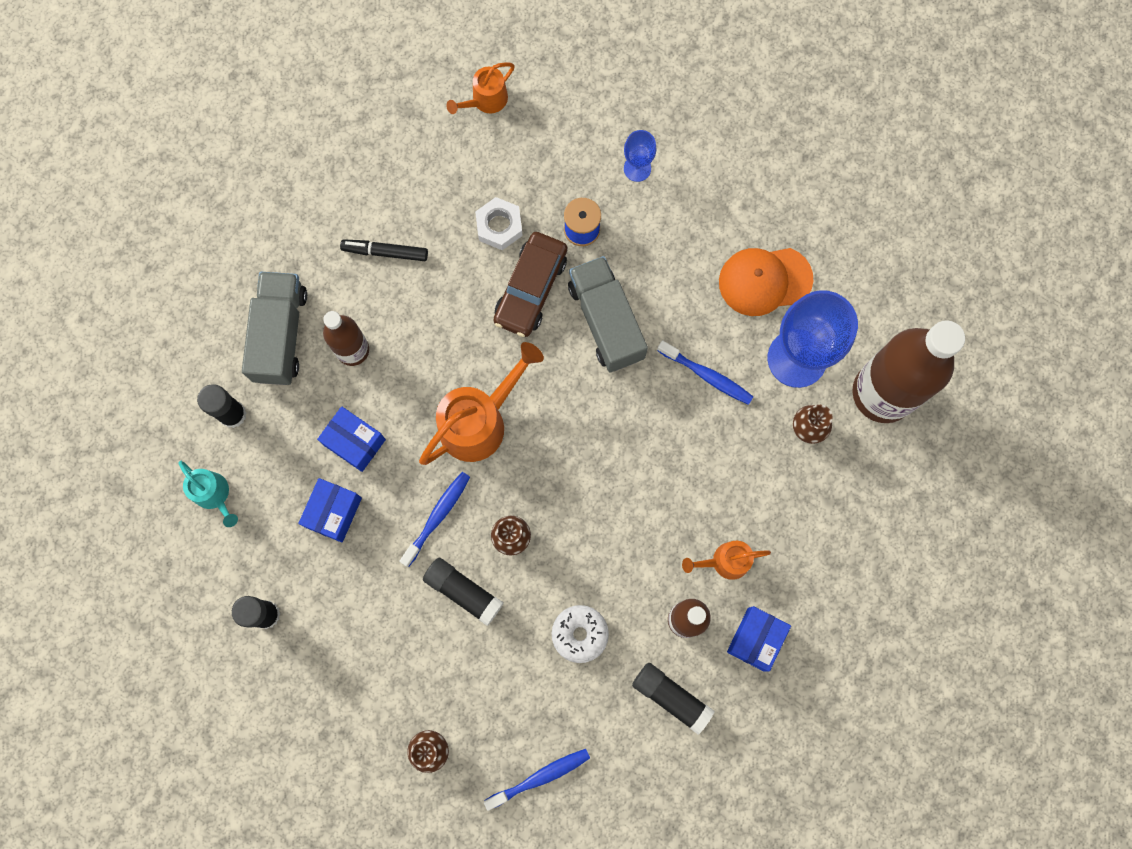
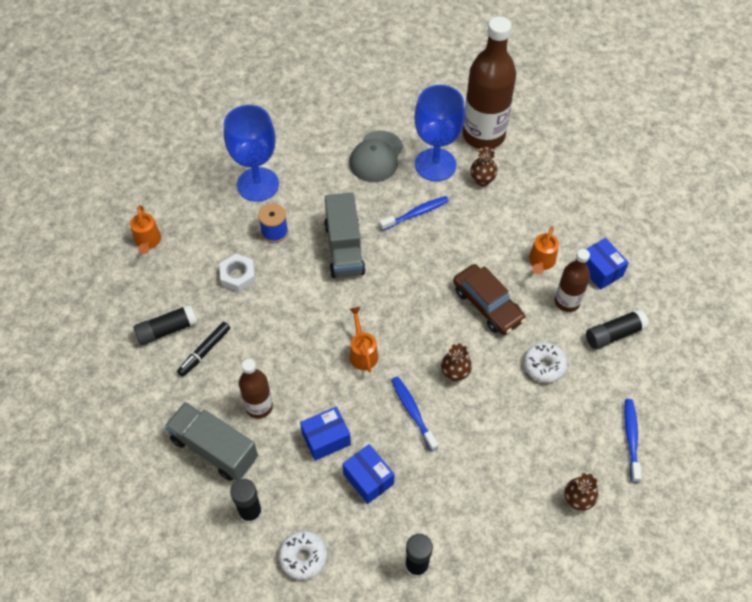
camera: 60 degrees left, 20 degrees down
turquoise watering can [179,461,238,527] -> white donut [279,531,327,580]
orange watering can [419,342,544,465] -> orange watering can [349,307,378,372], size x0.56
black glue stick [423,557,504,626] -> black glue stick moved to [133,304,198,345]
brown car [494,232,567,337] -> brown car moved to [453,264,526,335]
grey truck [568,256,648,372] -> grey truck turned 105 degrees counterclockwise [324,193,366,278]
blue goblet [624,130,656,182] -> blue goblet [224,105,279,202], size x2.10
orange cap [719,248,813,316] -> grey cap [349,130,403,182]

